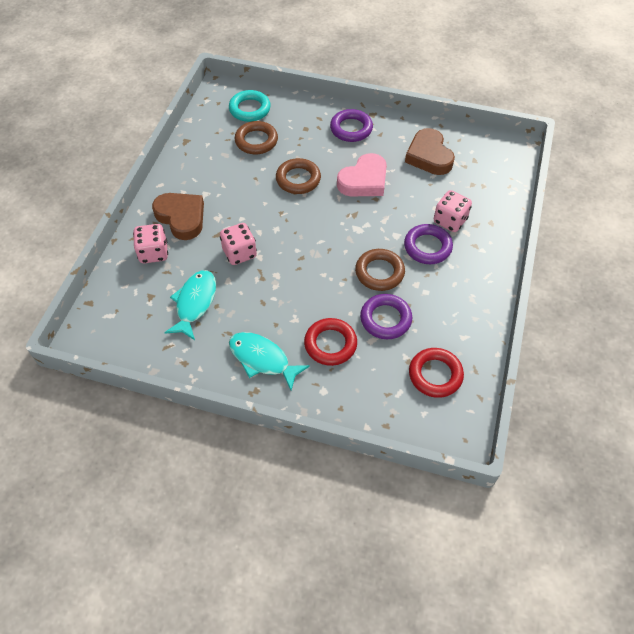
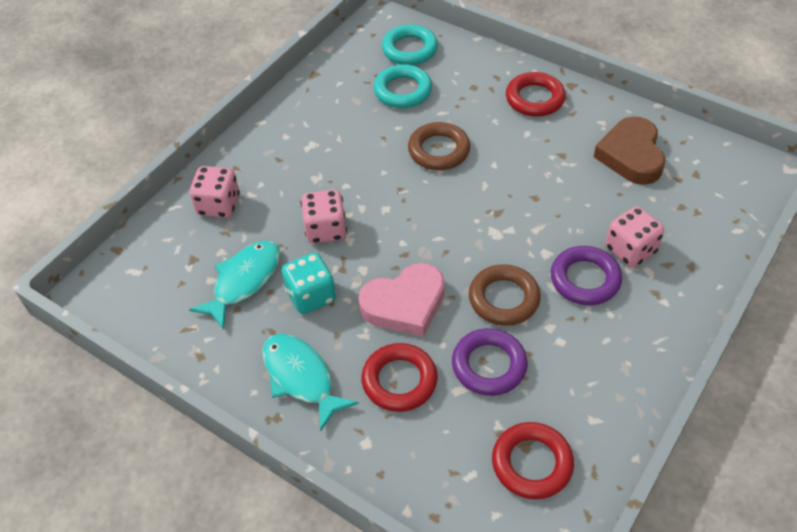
camera: 20 degrees right, 5 degrees down
brown heart [152,193,204,240] -> none
brown ring [235,121,278,154] -> turquoise ring [374,64,432,108]
purple ring [330,109,373,142] -> red ring [506,72,566,117]
pink heart [337,153,387,196] -> pink heart moved to [358,263,445,337]
none -> turquoise dice [282,253,336,314]

